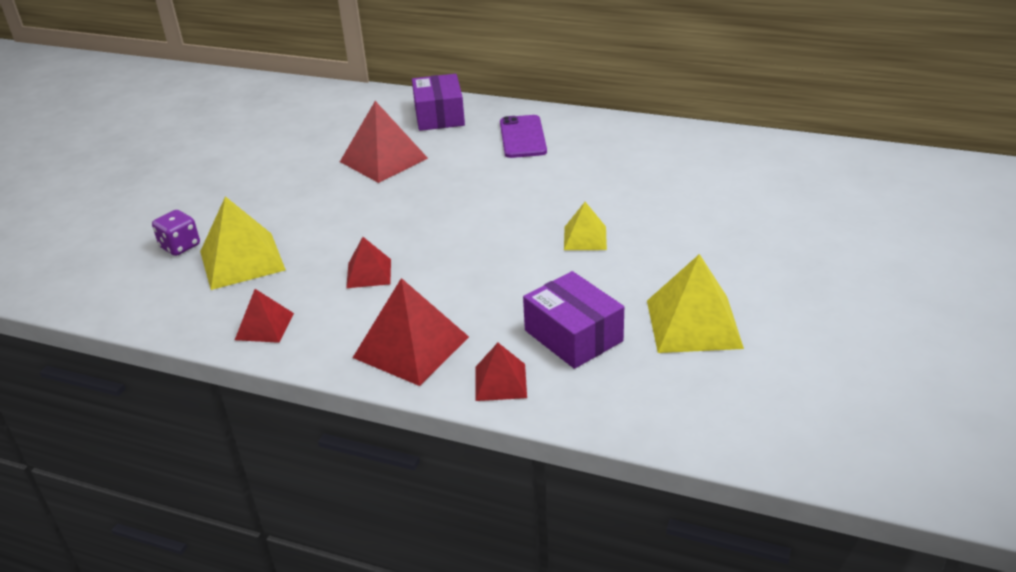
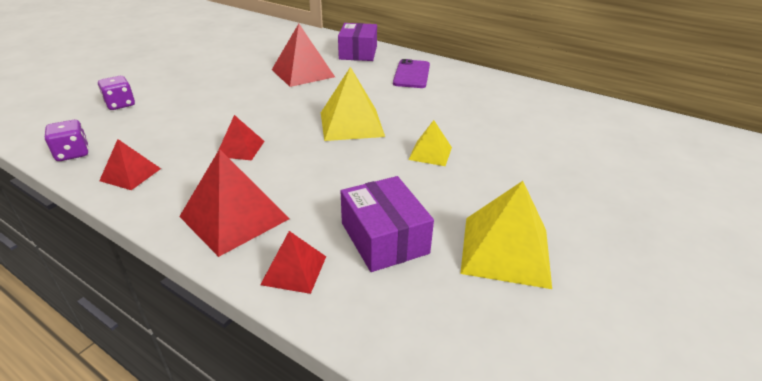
camera: 10 degrees right, 0 degrees up
yellow pyramid [200,196,286,290] -> yellow pyramid moved to [321,67,385,141]
none -> purple dice [45,120,89,161]

